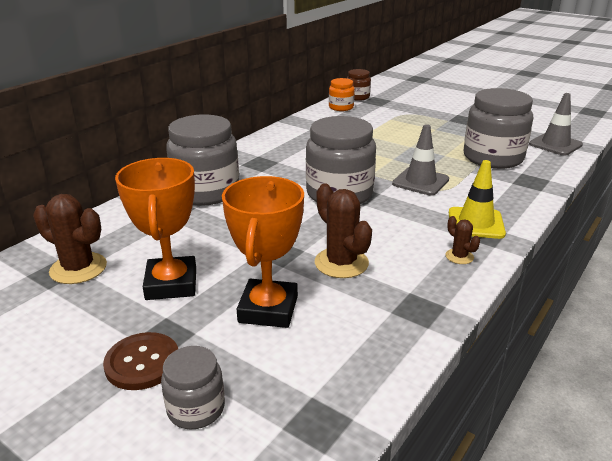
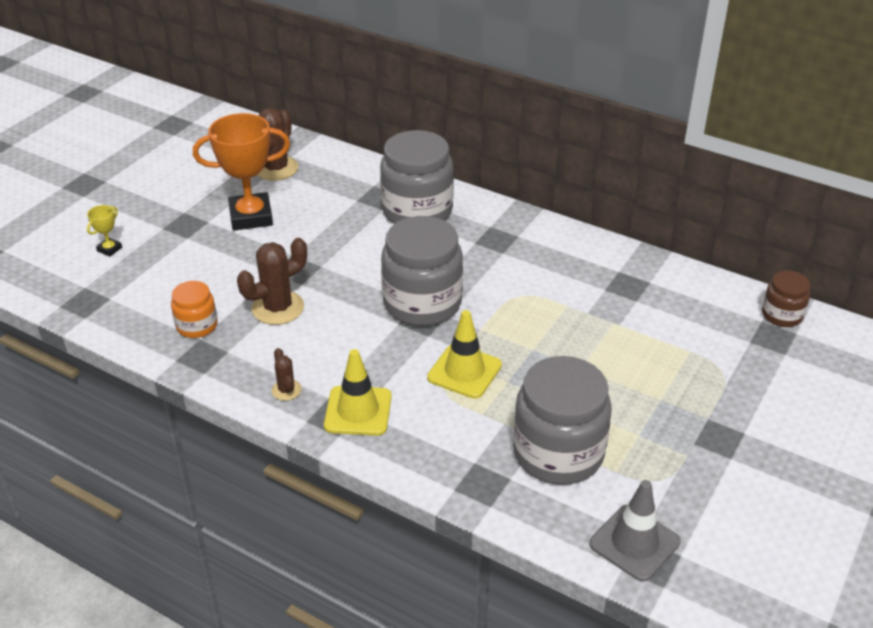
camera: 85 degrees right, 10 degrees up
brown button [103,332,178,390] -> none
grey jar [161,346,225,429] -> yellow trophy [87,205,122,257]
orange trophy [222,176,304,328] -> none
orange jar [329,78,355,111] -> orange jar moved to [171,281,217,338]
grey traffic cone [392,124,449,195] -> yellow traffic cone [427,310,502,399]
brown cactus [445,216,480,264] -> brown cactus turned 75 degrees counterclockwise [272,348,302,401]

